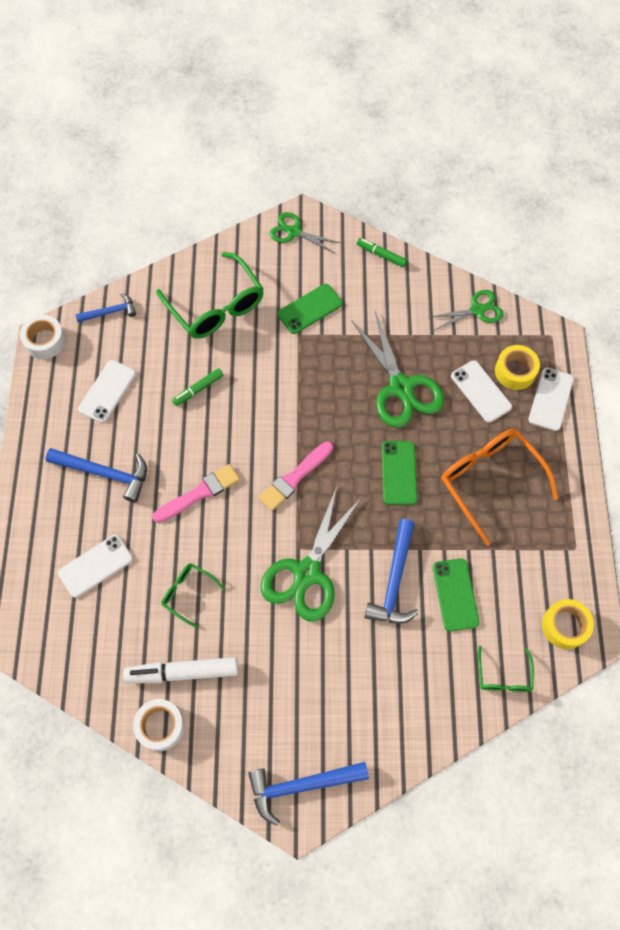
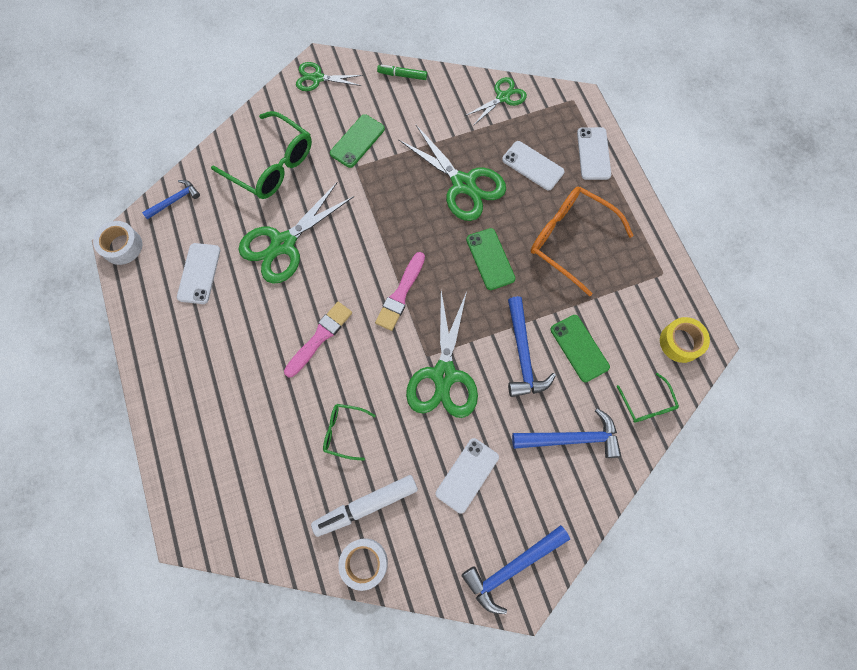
camera: 20 degrees left, 5 degrees up
blue hammer [46,448,147,503] -> blue hammer moved to [512,408,621,458]
white phone [58,534,133,598] -> white phone moved to [436,438,499,513]
green marker [172,368,223,406] -> green scissors [238,182,354,284]
yellow tape [495,345,540,390] -> none

